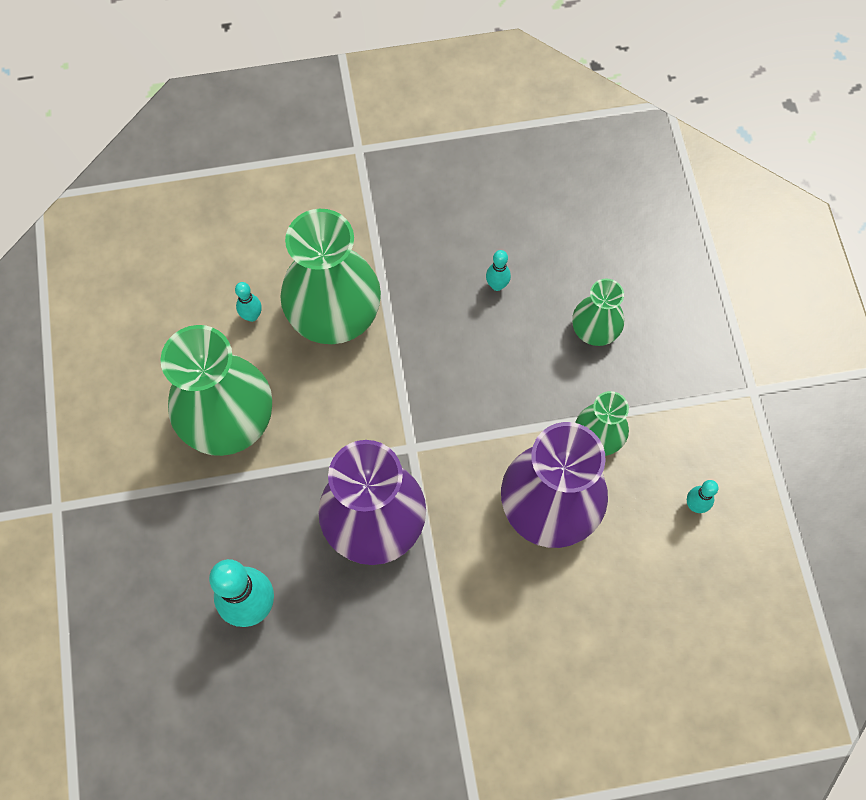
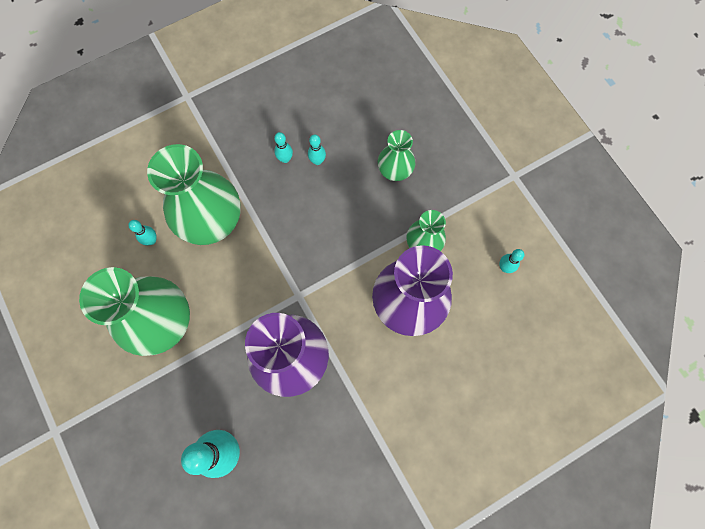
camera: 20 degrees left, 5 degrees up
none -> turquoise bowling pin [274,132,293,163]

